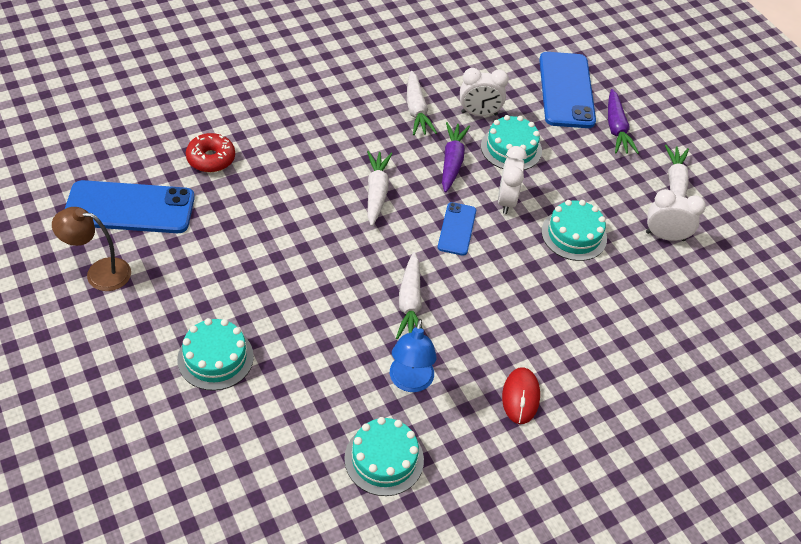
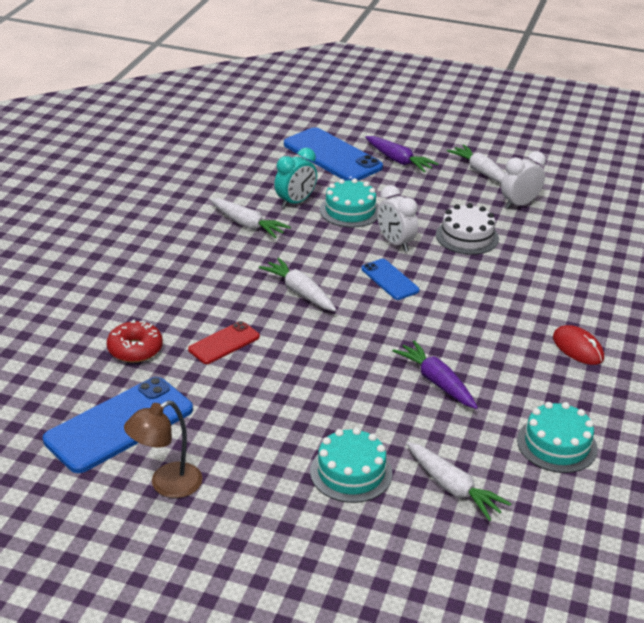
camera: 40 degrees left, 15 degrees down
blue lamp [390,319,437,392] -> none
white carrot [396,252,422,340] -> white carrot moved to [406,442,512,521]
purple carrot [442,122,470,193] -> purple carrot moved to [392,340,478,409]
white clock [460,68,509,116] -> turquoise clock [274,147,317,208]
turquoise cake [541,200,607,261] -> white cake [436,203,499,255]
none -> red phone [188,321,260,364]

